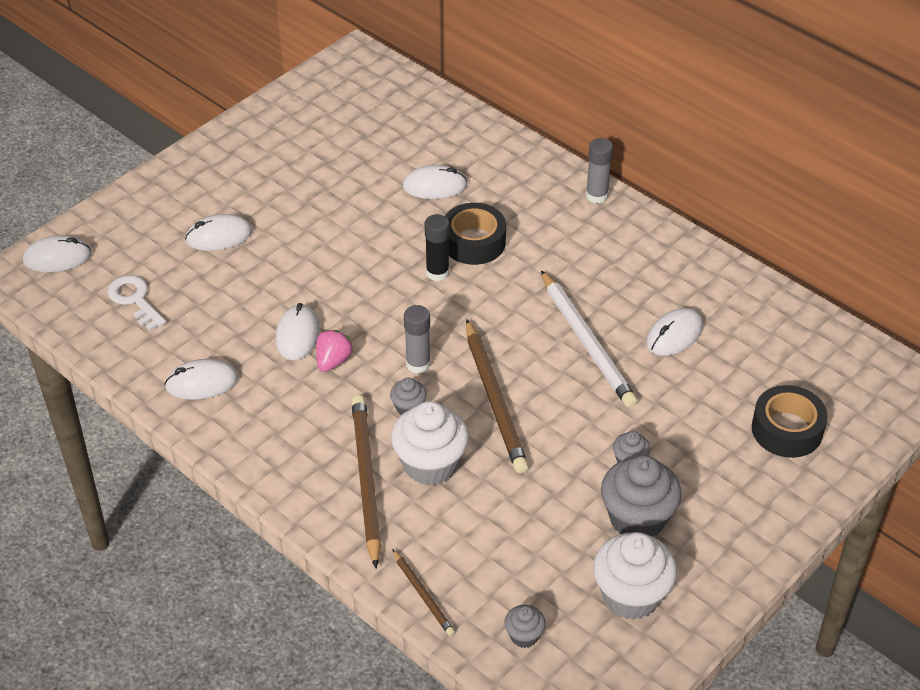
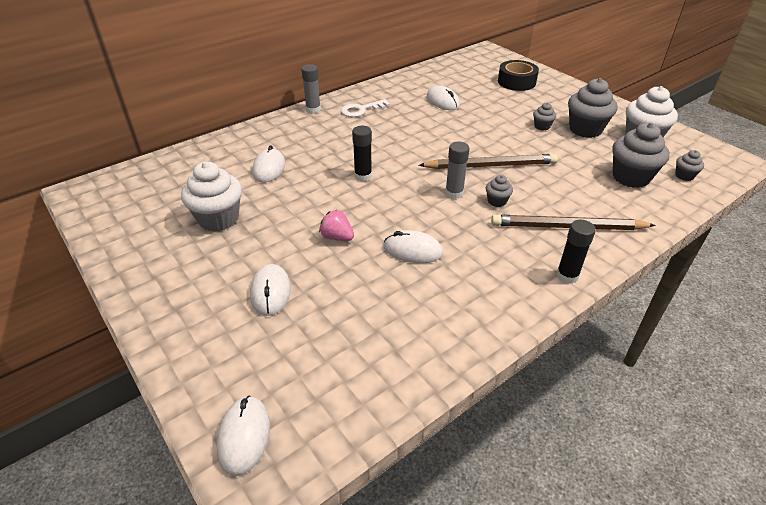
camera: 80 degrees left, 5 degrees down
white key [108,275,166,331] -> white key moved to [341,99,390,117]
white mouse [164,359,238,400] -> none
pink strawberry [316,330,353,372] -> pink strawberry moved to [319,210,354,241]
white cupcake [391,401,469,485] -> white cupcake moved to [181,161,242,232]
brown pencil [392,549,455,636] -> none
black tape [445,203,506,265] -> none
white pencil [541,270,637,408] -> none
none -> black glue stick [556,220,596,284]
none -> grey cupcake [612,122,670,188]

